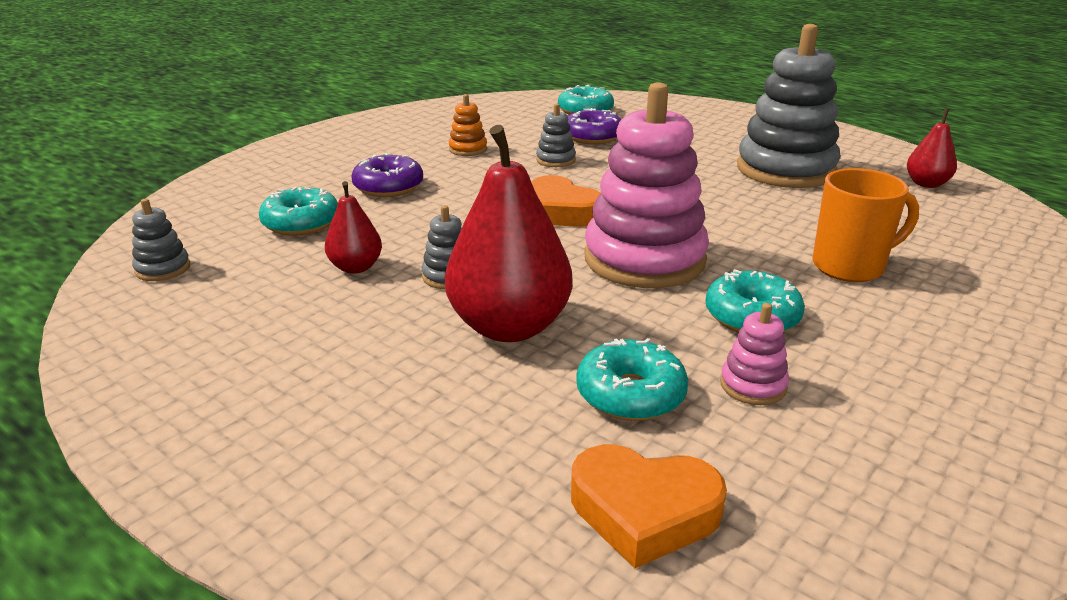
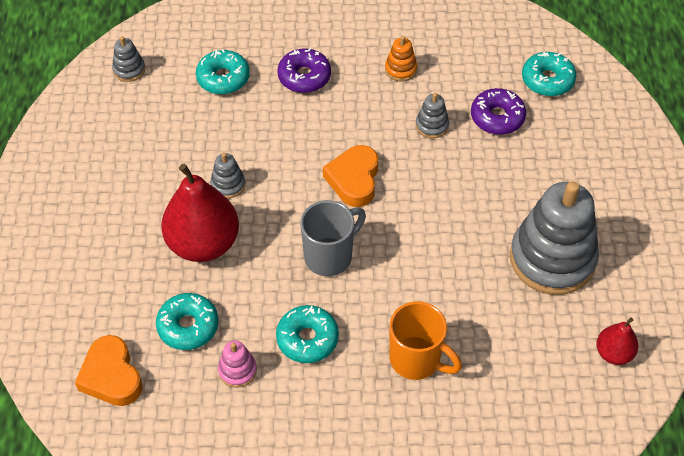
camera: 50 degrees right, 25 degrees up
red pear [325,181,382,274] -> none
pink stacking toy [584,82,709,288] -> grey mug [300,200,366,276]

